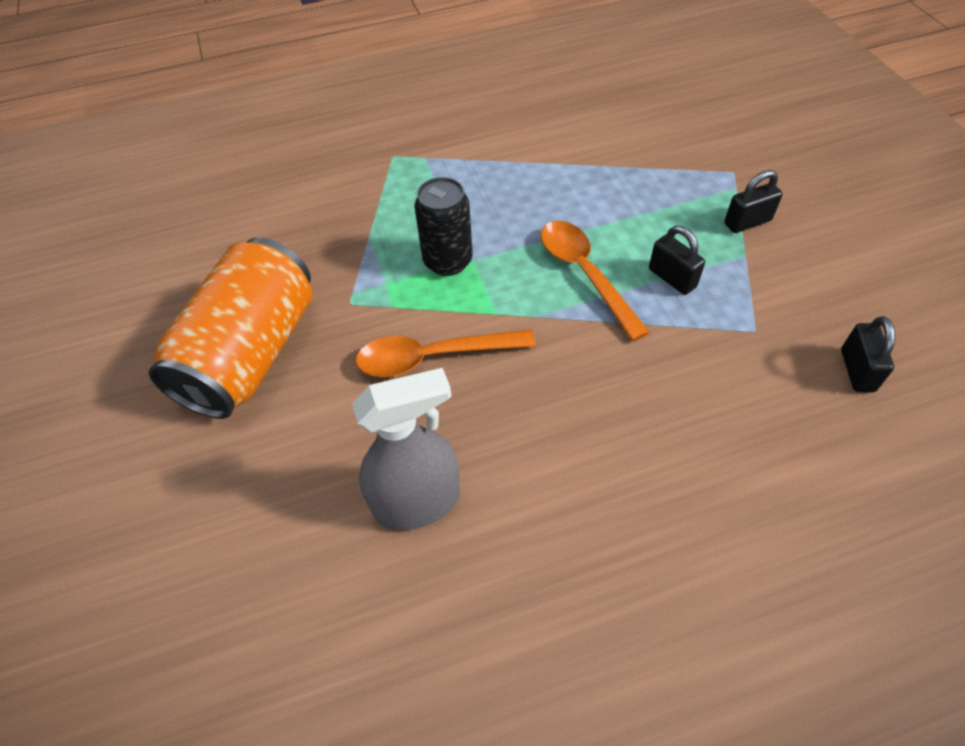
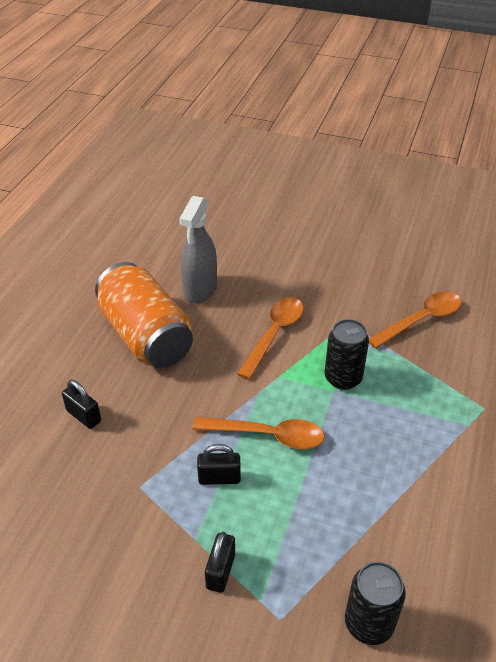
camera: 125 degrees right, 10 degrees down
orange can [149,238,312,419] -> orange can moved to [95,262,193,368]
black padlock [841,316,895,393] -> black padlock moved to [62,380,101,429]
none -> black can [345,562,406,645]
none -> orange spoon [369,292,462,349]

